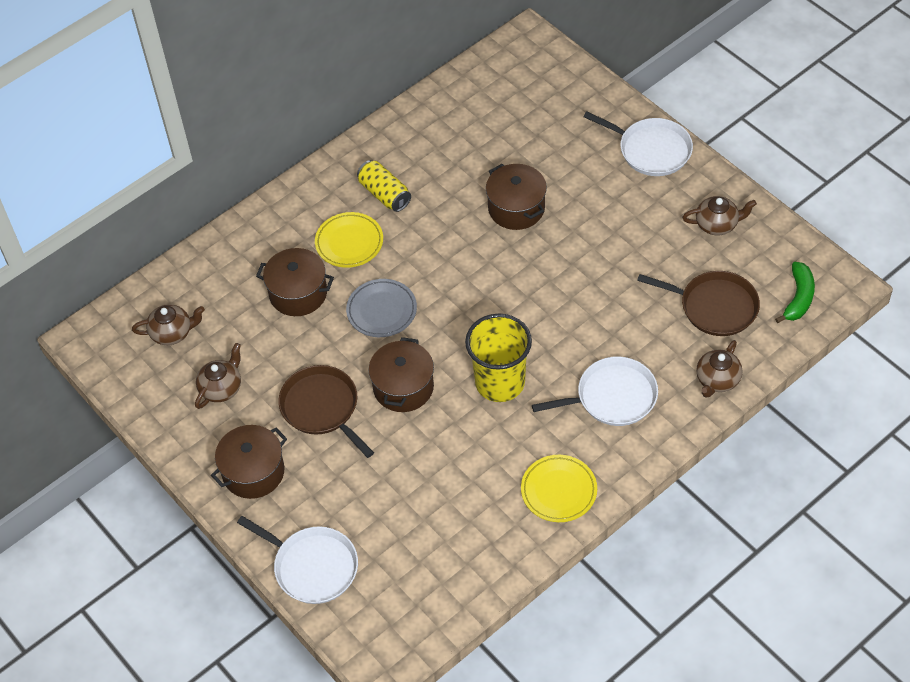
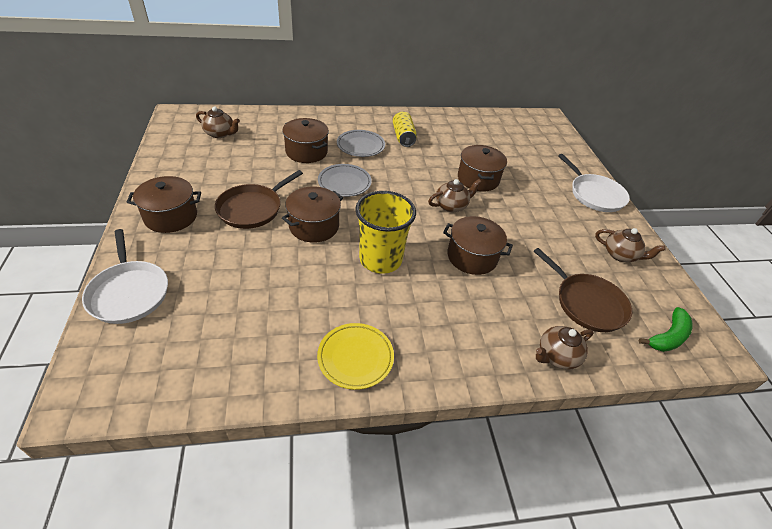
camera: 25 degrees right, 10 degrees down
brown teapot [195,343,241,409] -> brown teapot moved to [428,179,482,212]
brown pan [279,365,374,458] -> brown pan turned 135 degrees counterclockwise [215,170,303,229]
yellow plate [315,212,383,268] -> grey plate [337,130,385,157]
white pan [532,357,658,426] -> none
none -> brown pot [443,216,513,275]

